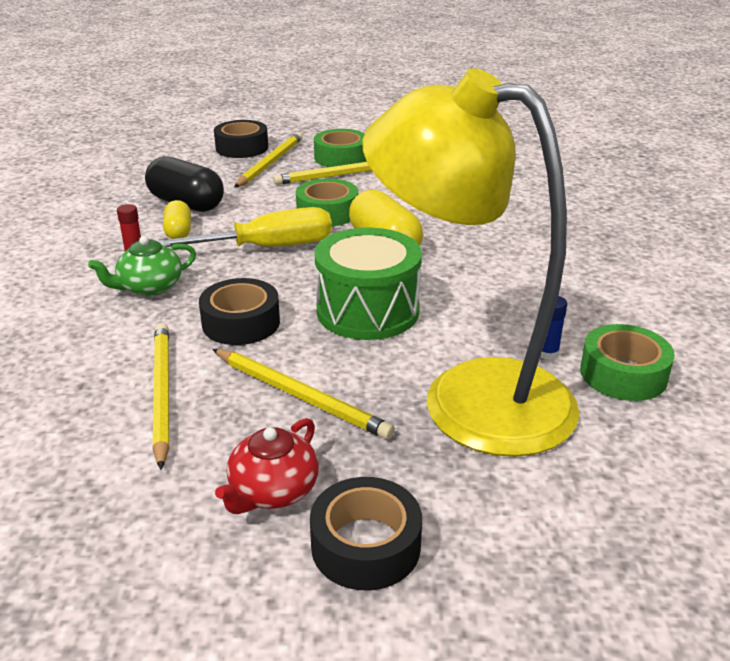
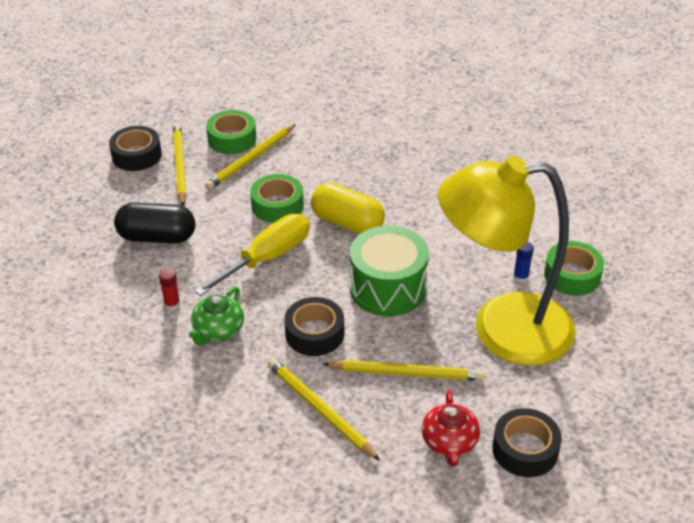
camera: 30 degrees left, 10 degrees up
yellow capsule [163,200,191,239] -> none

